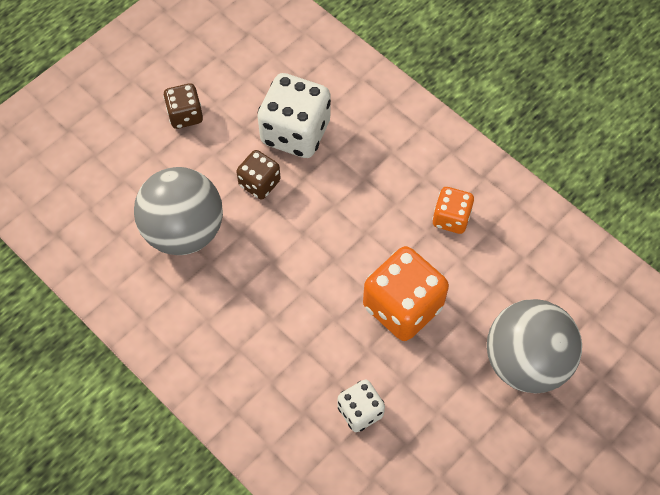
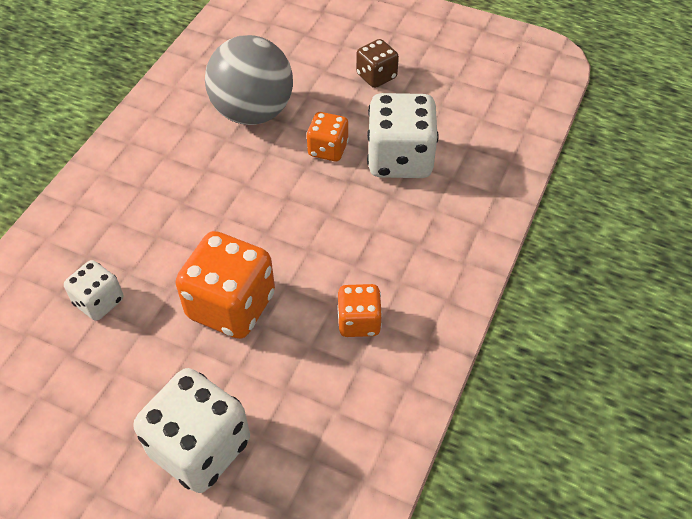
camera: 70 degrees right, 10 degrees down
brown dice [236,150,281,200] -> orange dice [306,112,349,161]
grey ball [487,299,582,394] -> white dice [134,368,250,493]

